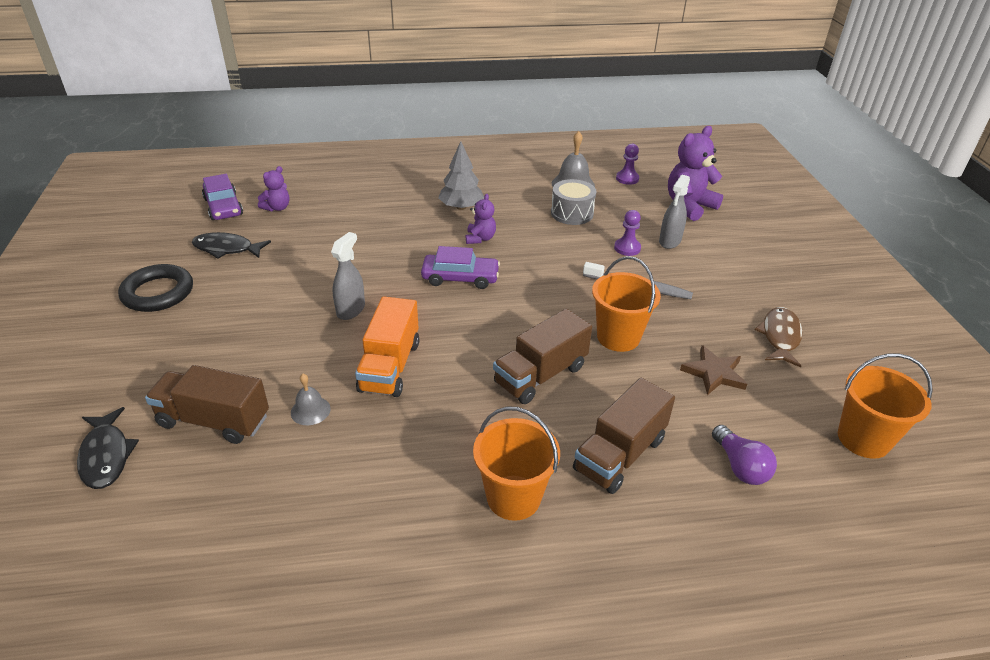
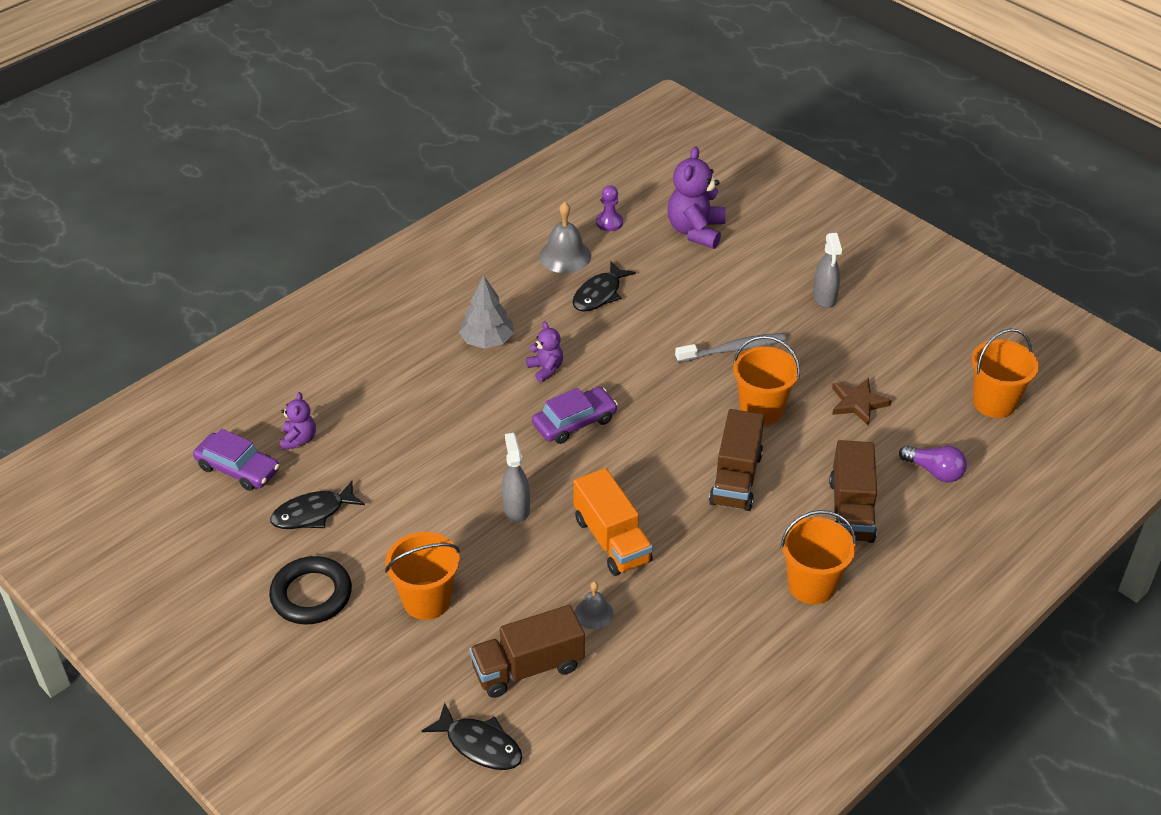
camera: 35 degrees left, 5 degrees up
grey drum [551,179,597,225] -> black fish [572,261,636,312]
purple pawn [614,210,641,256] -> none
grey spray bottle [659,175,690,249] -> grey spray bottle moved to [813,233,842,308]
brown fish [755,307,802,367] -> none
none -> orange bucket [385,532,460,620]

